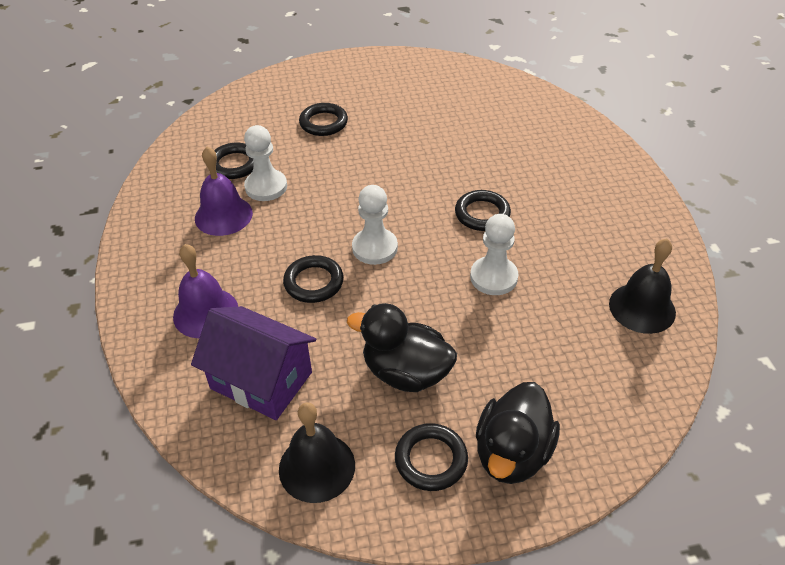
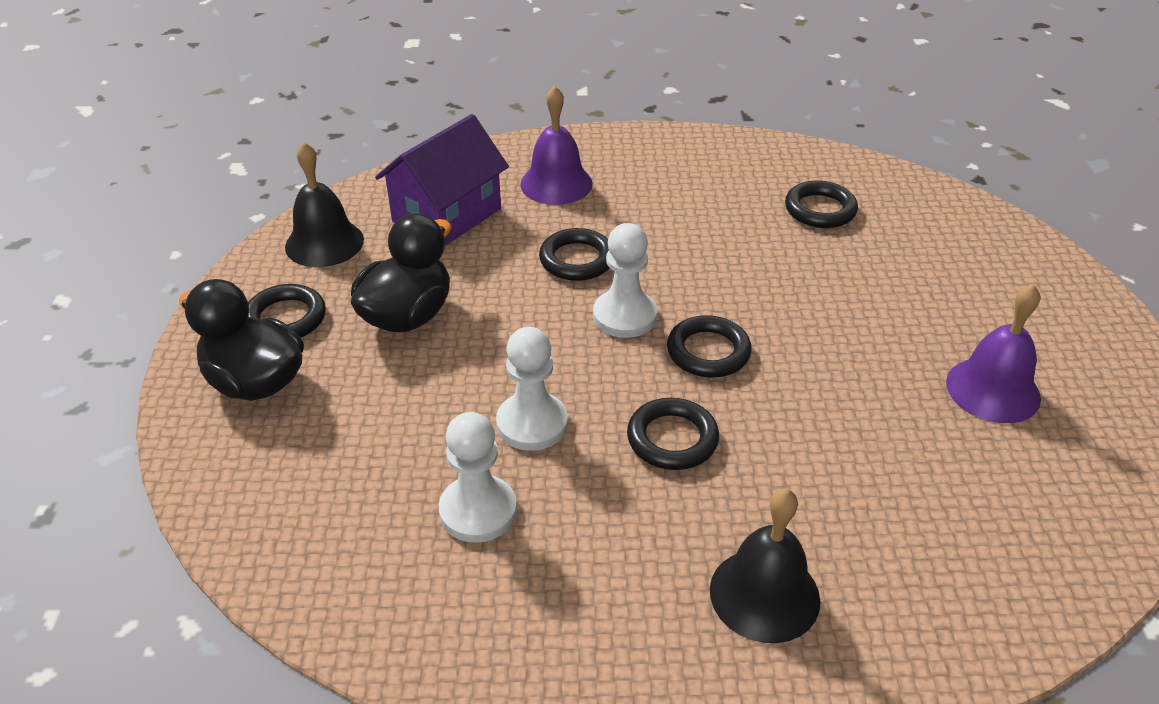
camera: 100 degrees right, 5 degrees down
purple bell [195,147,253,236] -> purple bell moved to [946,284,1041,423]
white pawn [244,125,287,201] -> white pawn moved to [439,412,517,543]
black ring [299,103,348,136] -> black ring moved to [667,315,752,378]
black bell [609,238,676,334] -> black bell moved to [710,489,821,643]

